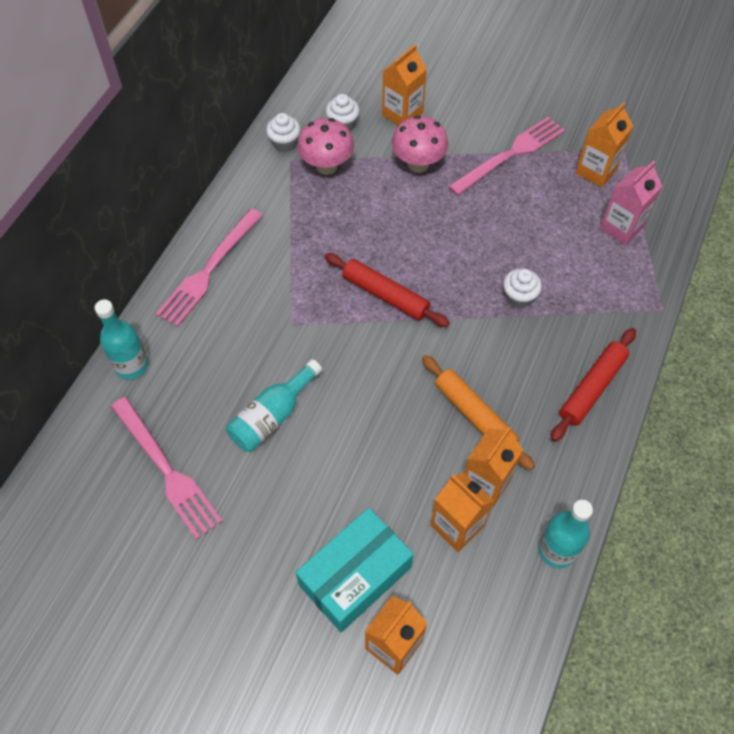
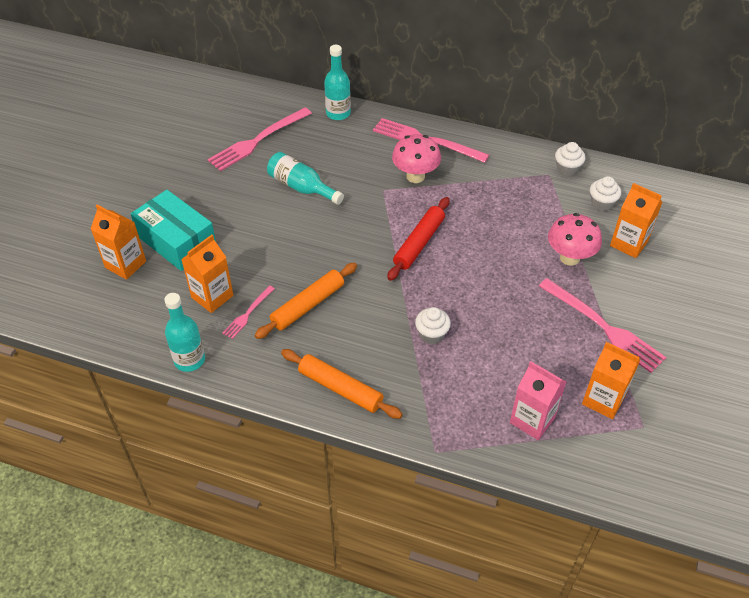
camera: 85 degrees right, 10 degrees down
pink mushroom [297,118,354,175] -> pink mushroom moved to [392,134,441,183]
orange carton [464,427,523,508] -> pink fork [222,285,275,339]
red rolling pin [551,328,636,442] -> orange rolling pin [281,349,403,419]

